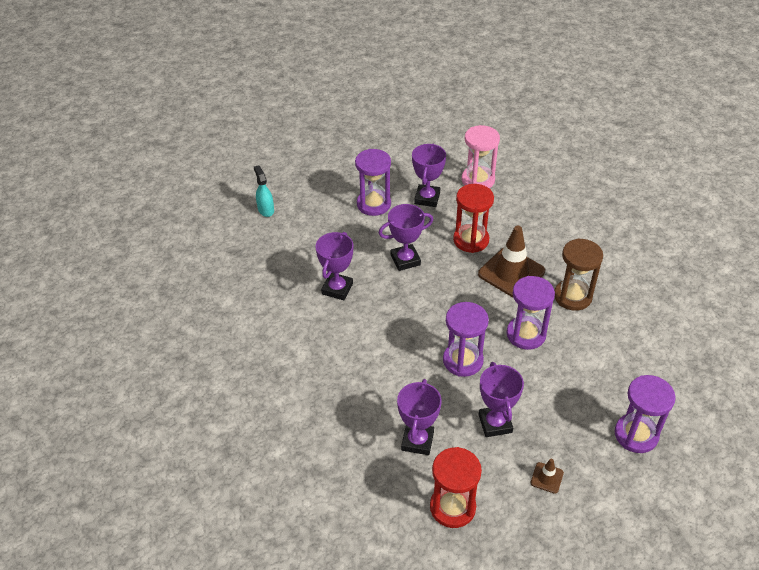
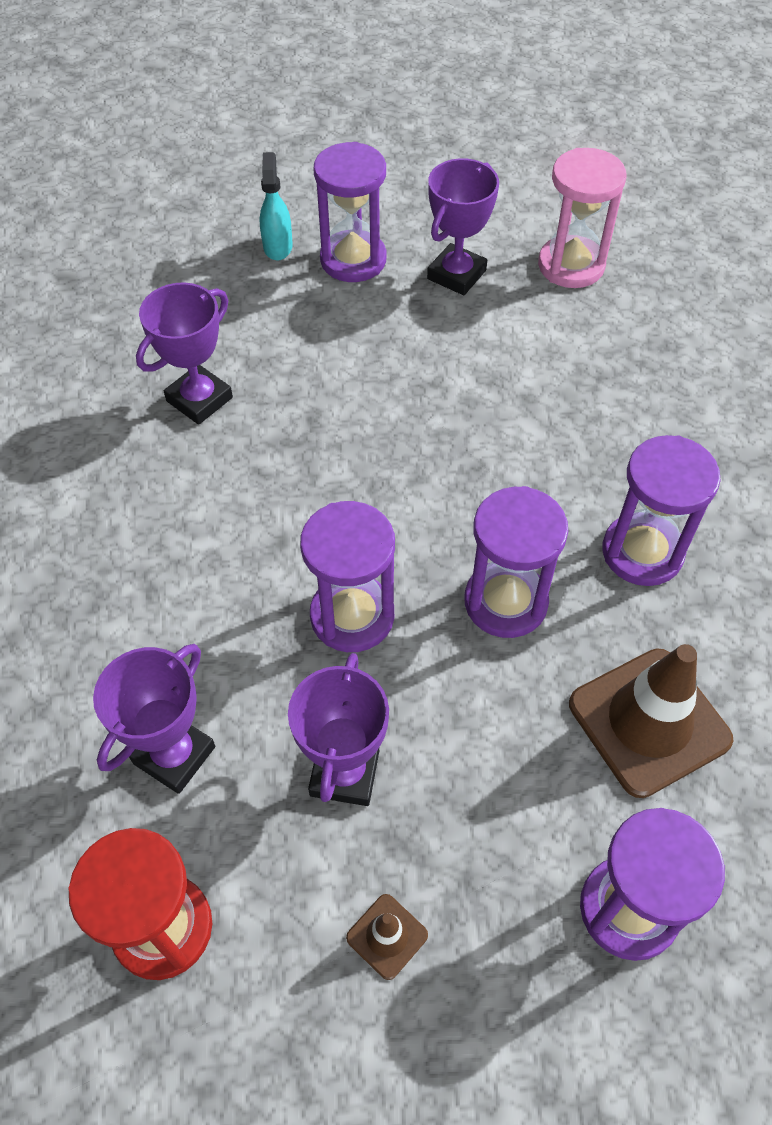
camera: 20 degrees right, 10 degrees up
turquoise spray bottle [254,165,274,217] -> turquoise spray bottle moved to [260,152,293,261]
purple trophy [379,204,433,271] -> none
red hourglass [453,184,494,253] -> none
brown traffic cone [478,226,545,297] -> brown traffic cone moved to [569,644,733,798]
brown hourglass [554,238,603,311] -> purple hourglass [602,435,721,586]

